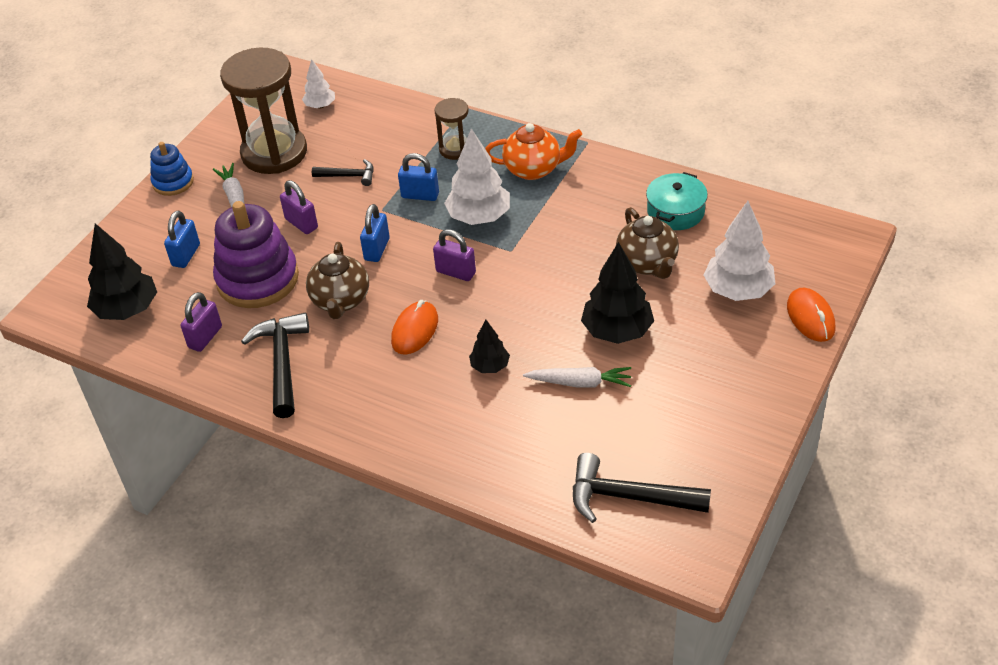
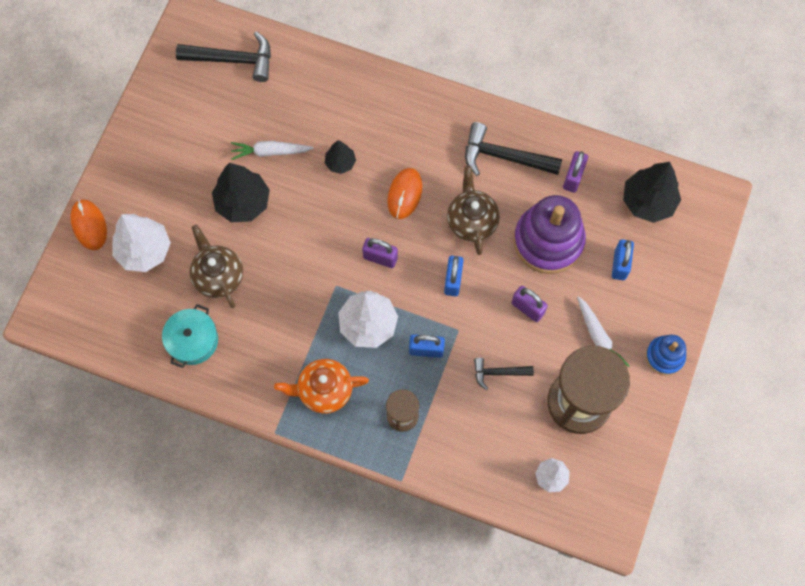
camera: 170 degrees right, 25 degrees up
black hammer [241,313,309,418] -> black hammer turned 120 degrees clockwise [465,122,562,176]

